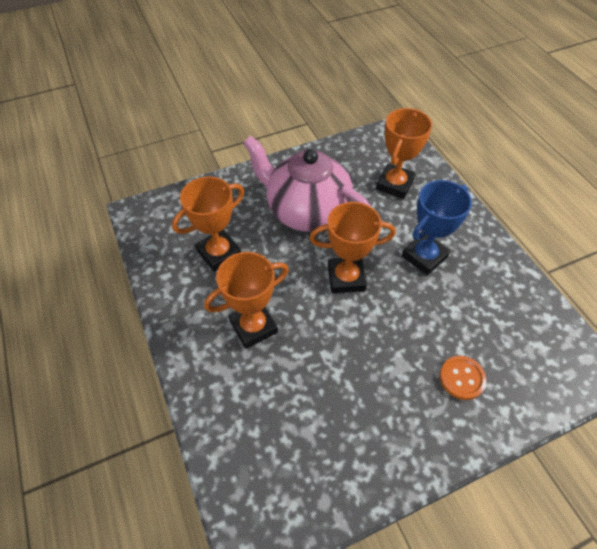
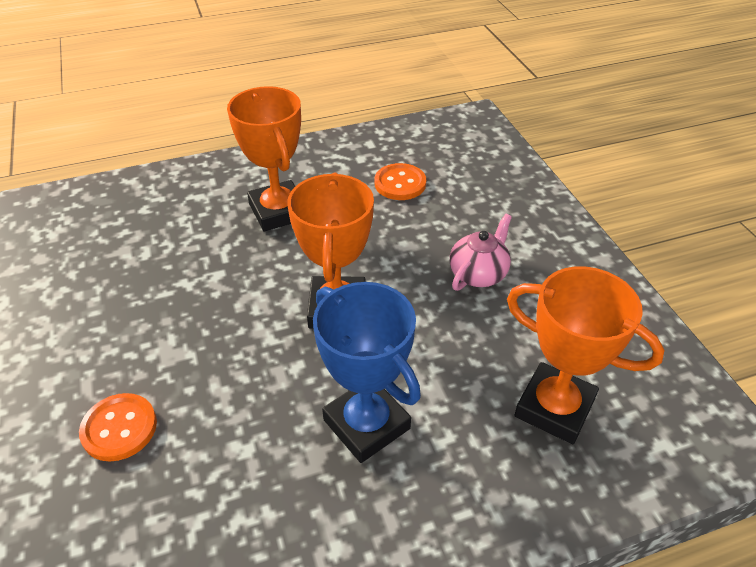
camera: 95 degrees right, 10 degrees down
orange trophy [172,177,244,272] -> orange button [375,163,426,200]
pink teapot [243,136,372,232] -> pink teapot [450,214,512,291], size x0.43

